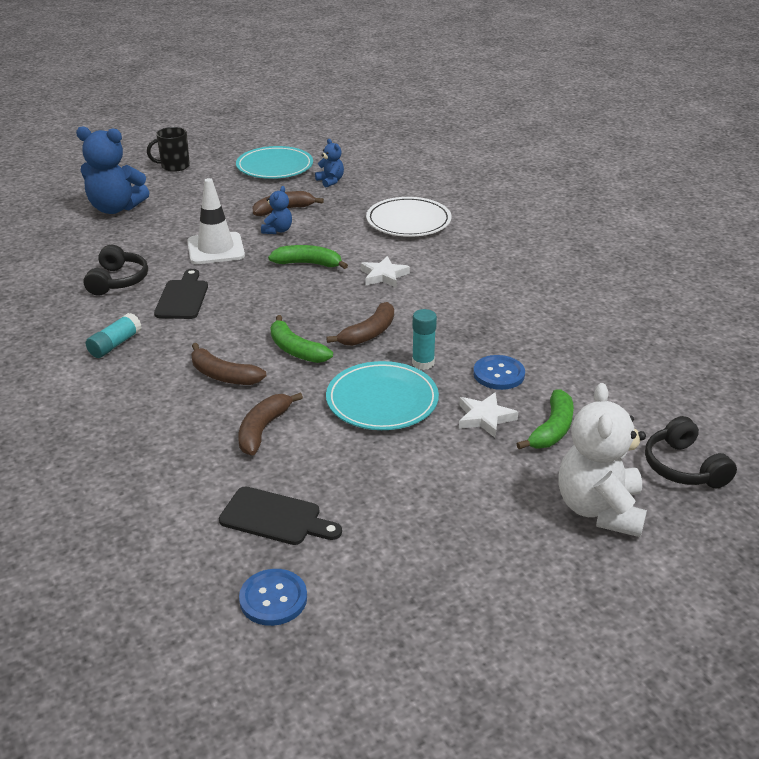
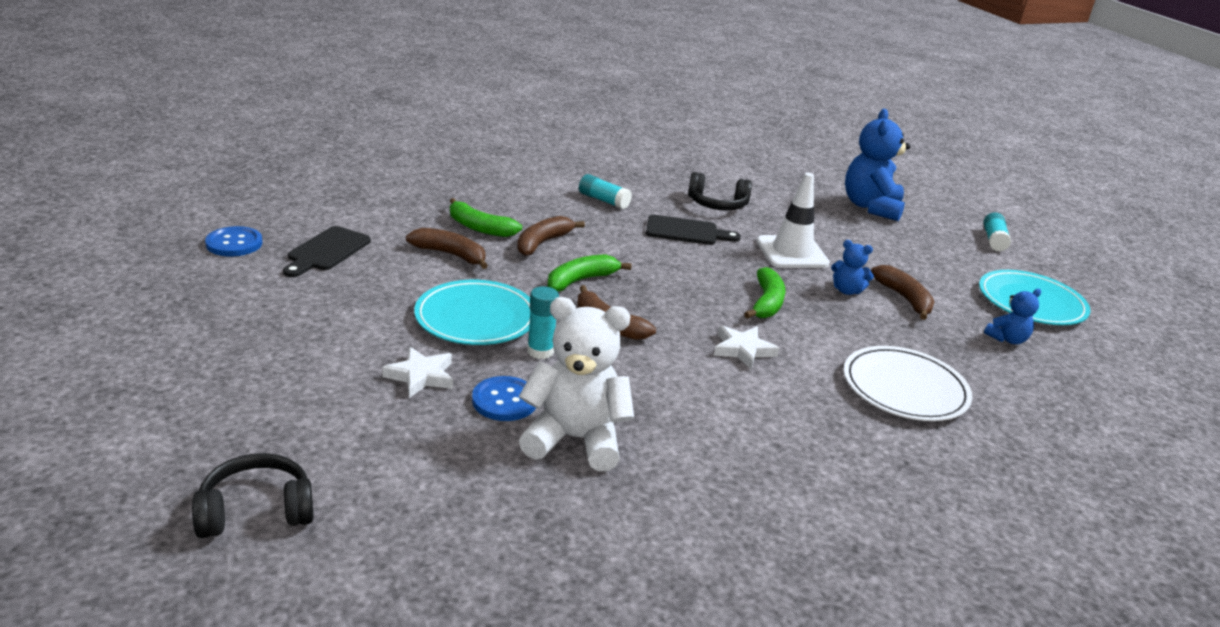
camera: 90 degrees right, 5 degrees down
black mug [147,127,190,172] -> turquoise glue stick [983,212,1011,252]
green banana [517,390,574,449] -> green banana moved to [450,198,522,237]
white teddy bear [558,383,647,537] -> white teddy bear moved to [519,297,634,471]

